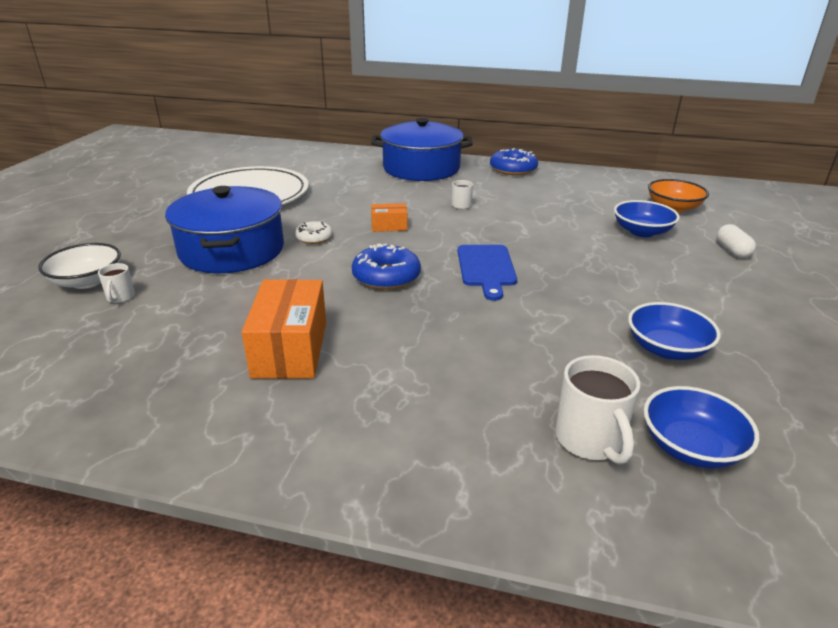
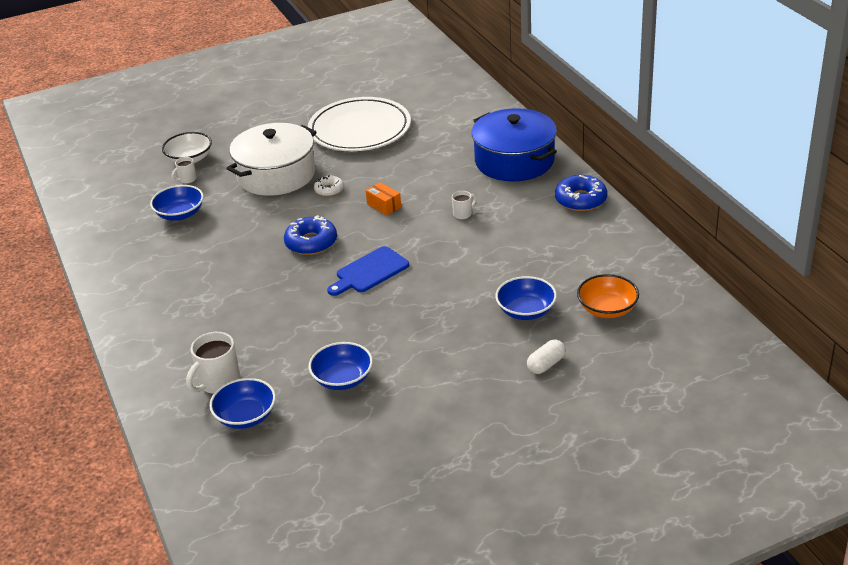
camera: 55 degrees right, 5 degrees up
blue pot [165,186,284,273] -> white pot [226,123,317,196]
orange box [241,279,326,379] -> none
none -> blue bowl [150,185,204,221]

